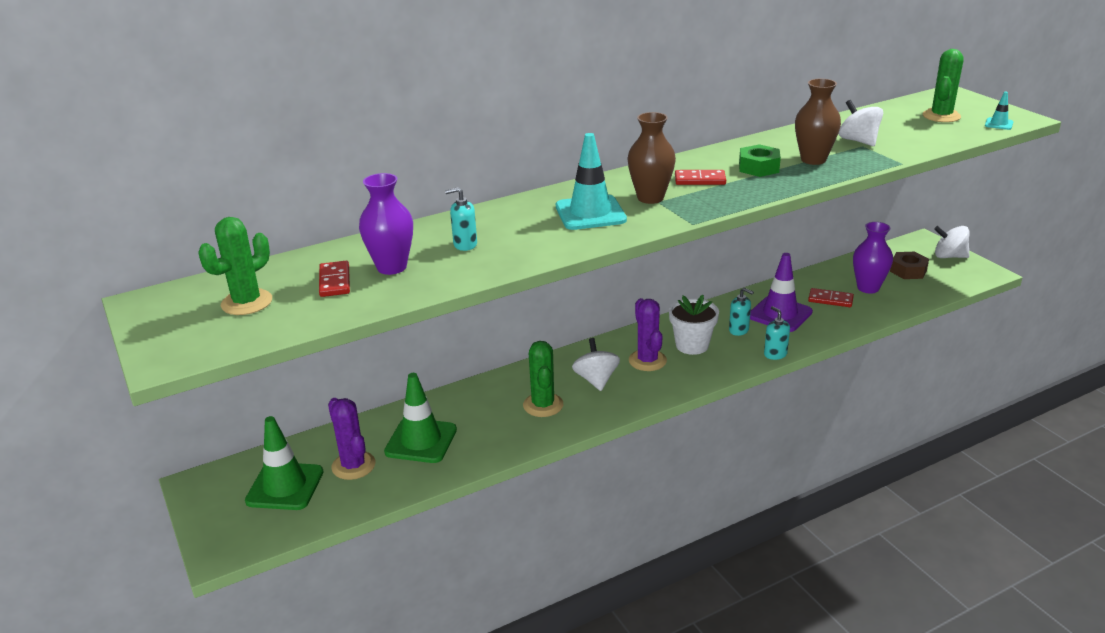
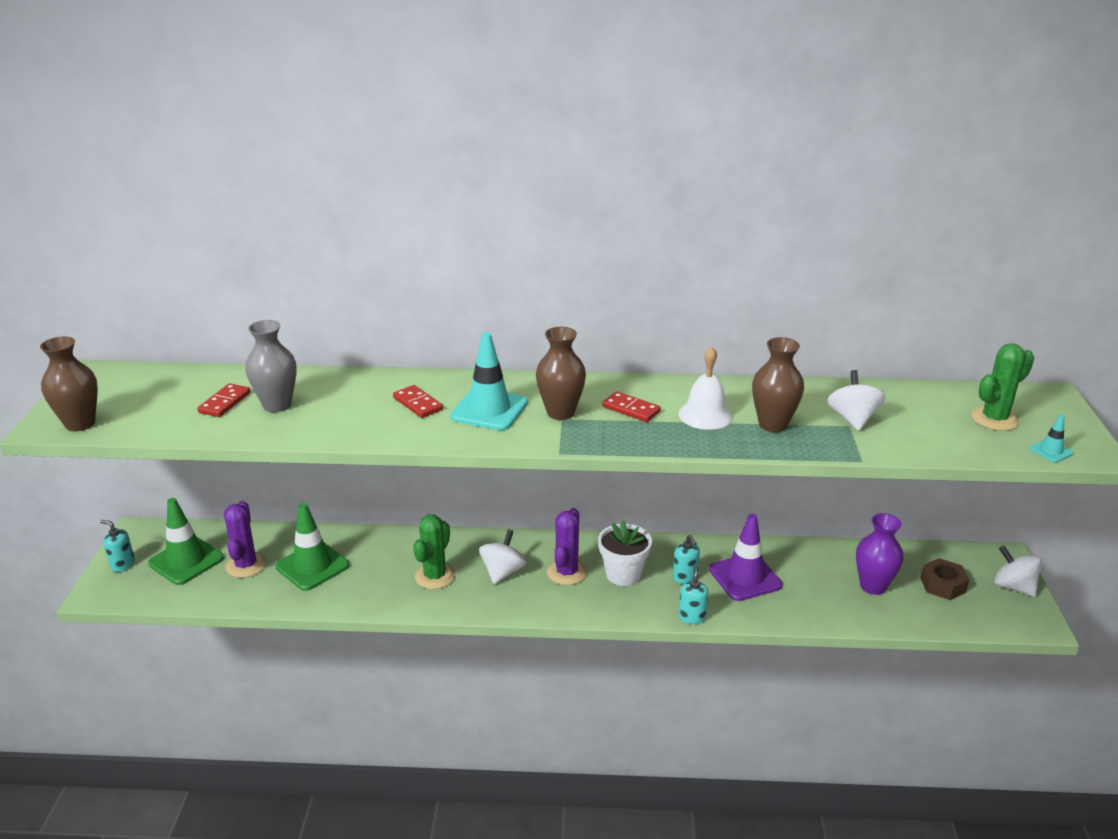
camera: 30 degrees right, 0 degrees up
green cactus [198,217,272,315] -> none
purple vase [359,173,413,275] -> grey vase [245,320,296,412]
turquoise soap dispenser [445,187,477,251] -> turquoise soap dispenser moved to [100,520,135,572]
green nut [739,144,781,177] -> white bell [679,346,733,430]
red domino [808,288,854,307] -> red domino moved to [393,385,443,418]
none -> brown vase [40,336,98,431]

